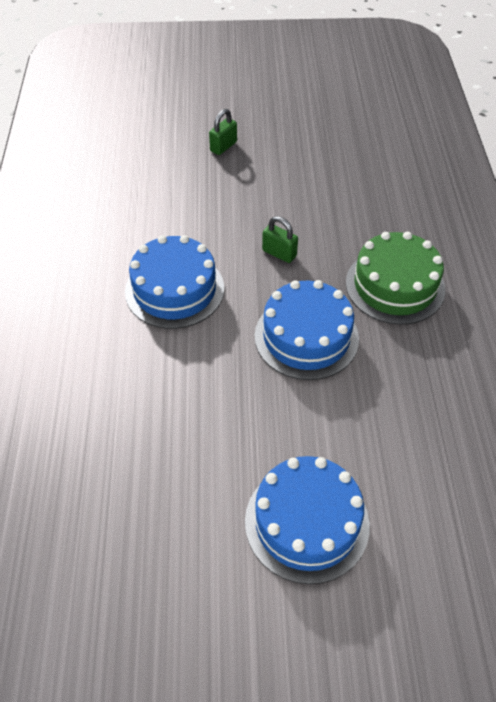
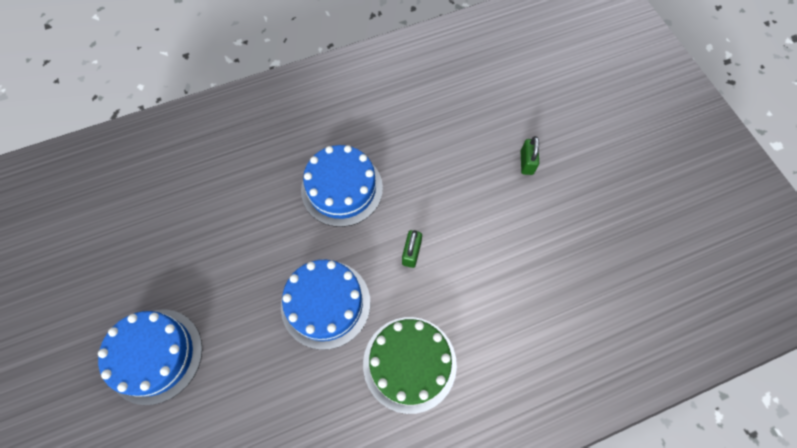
camera: 70 degrees right, 15 degrees up
green padlock [209,109,237,155] -> green padlock turned 75 degrees clockwise [521,136,539,175]

